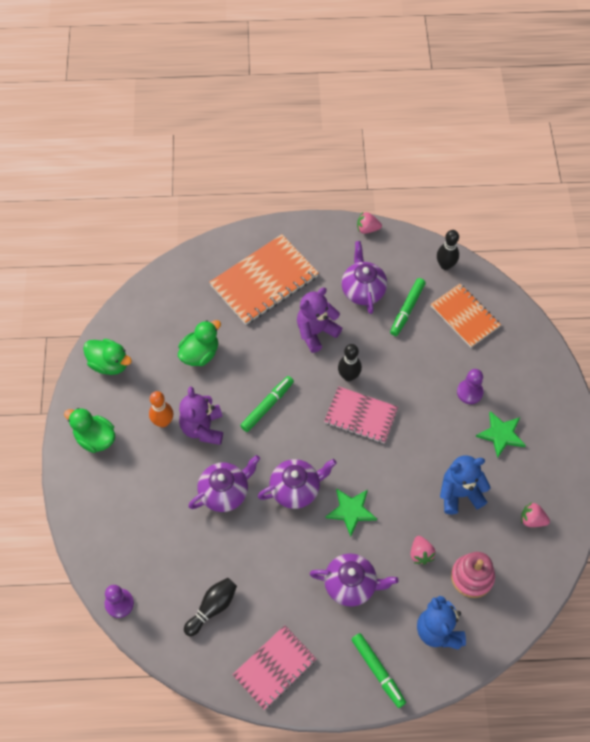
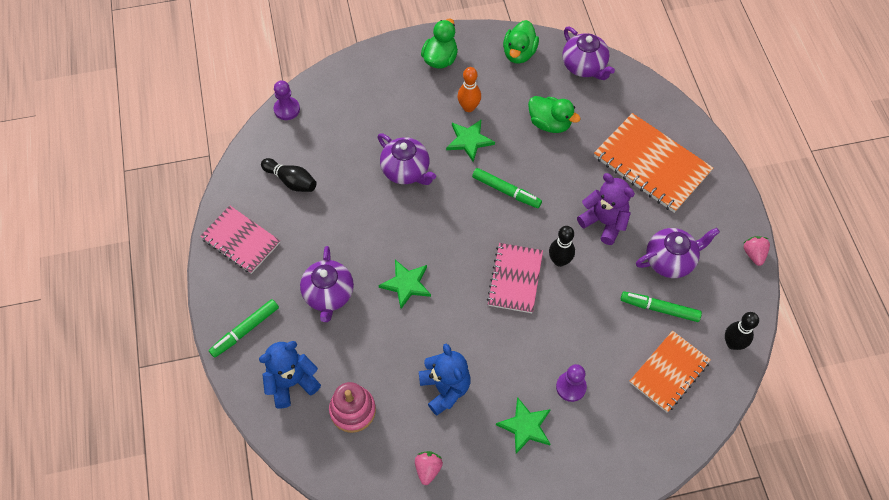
camera: 80 degrees right, 0 degrees up
purple teddy bear [179,386,223,445] -> green star [446,120,495,162]
purple teapot [258,459,337,509] -> purple teapot moved to [562,27,615,80]
pink strawberry [411,536,436,565] -> none

